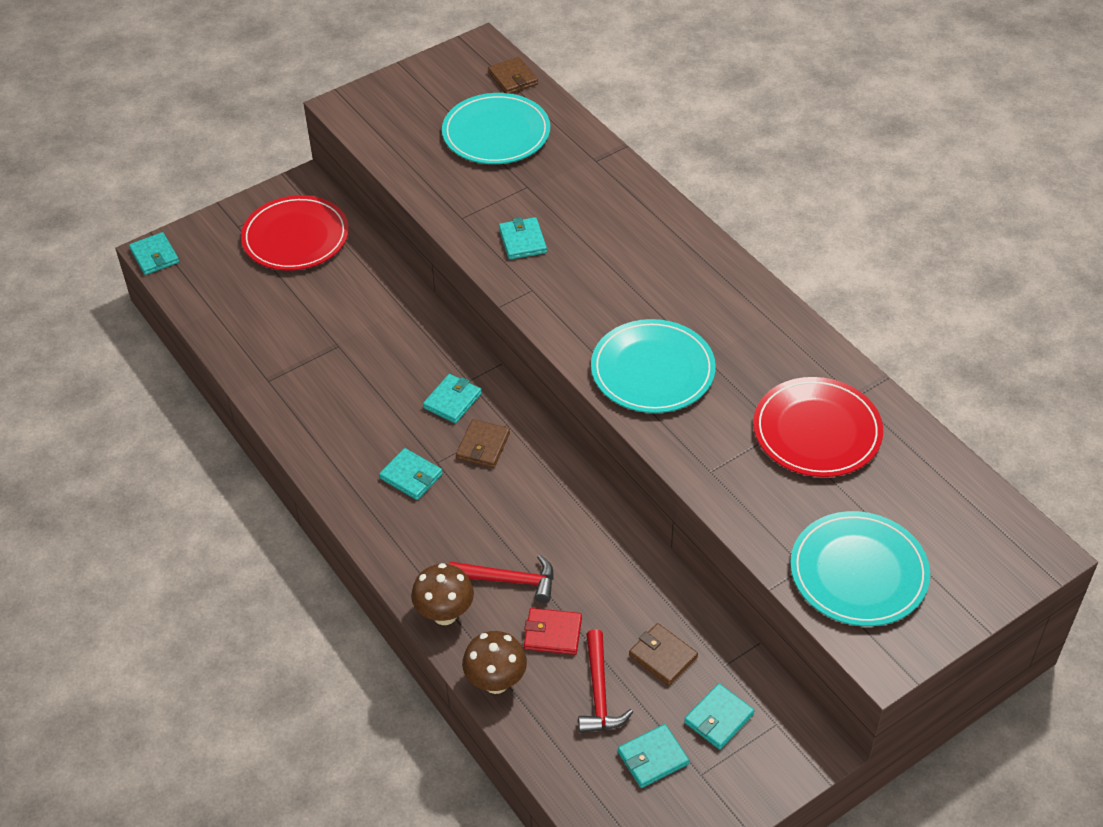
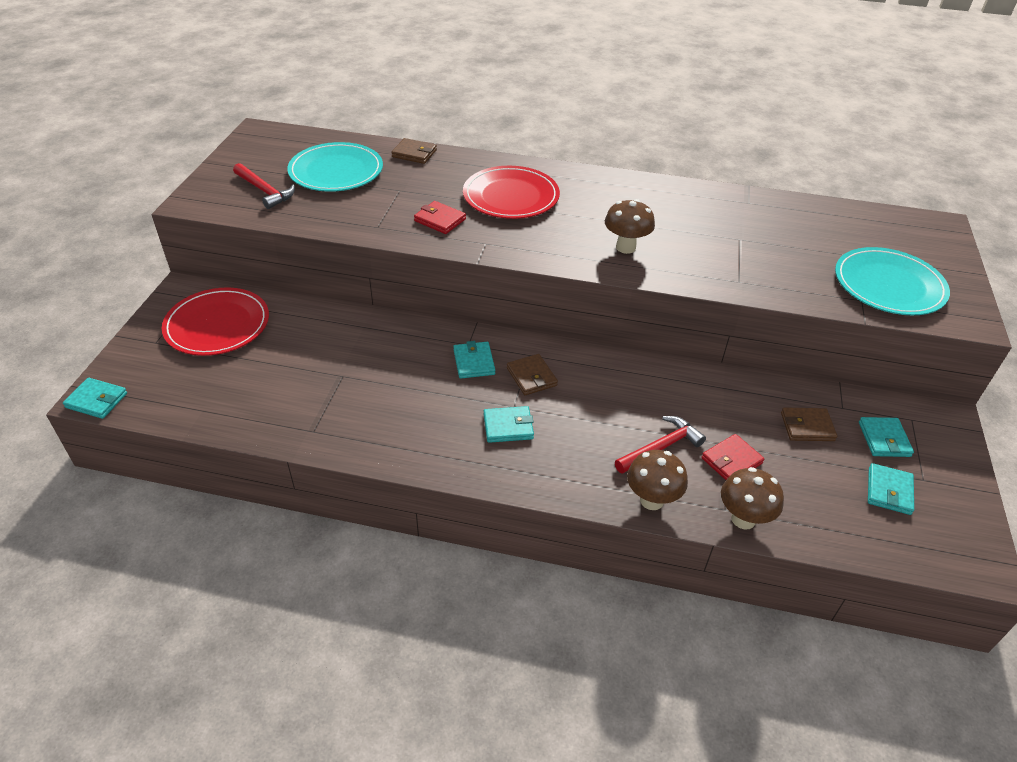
camera: 45 degrees left, 5 degrees down
brown wallet [488,57,538,94] -> brown wallet moved to [391,138,437,164]
turquoise wallet [499,217,547,260] -> red wallet [414,201,466,234]
red hammer [578,629,633,733] -> red hammer moved to [233,163,295,209]
turquoise plate [591,319,716,413] -> brown mushroom [605,199,655,254]
red plate [753,377,883,477] -> red plate moved to [463,166,560,219]

